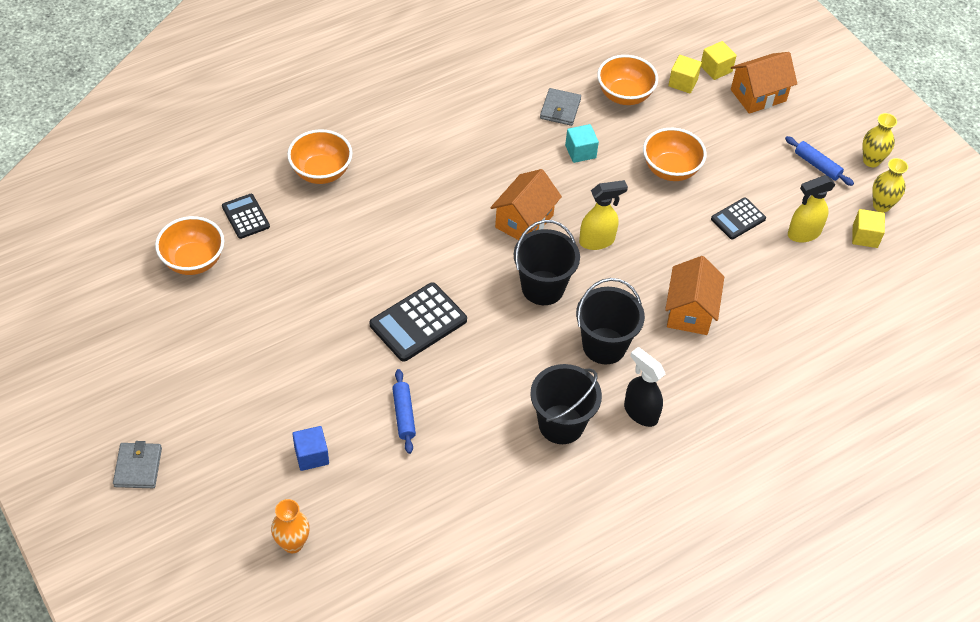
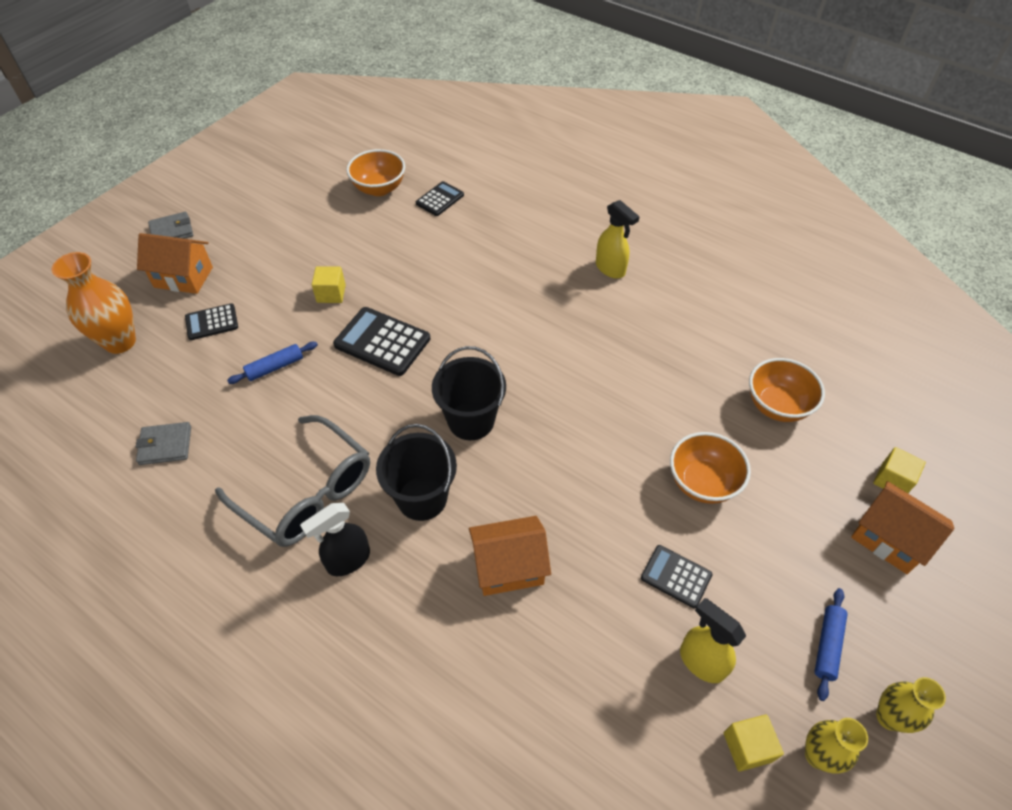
camera: 70 degrees right, 0 degrees up
orange vase [271,499,310,553] -> orange vase [51,252,136,354], size x1.64
orange bowl [287,129,352,184] -> none
blue cube [292,426,329,471] -> black calculator [185,303,238,340]
orange house [490,169,562,240] -> orange house moved to [137,233,213,294]
black bucket [530,364,602,444] -> grey glasses [215,415,370,547]
grey wallet [540,88,581,126] -> grey wallet moved to [136,422,191,465]
turquoise cube [565,124,599,163] -> none
yellow spray bottle [579,180,628,250] -> yellow spray bottle moved to [596,200,640,278]
black spray bottle [624,347,665,427] -> black spray bottle turned 150 degrees counterclockwise [300,503,370,576]
yellow cube [668,55,702,94] -> yellow cube moved to [312,266,346,303]

